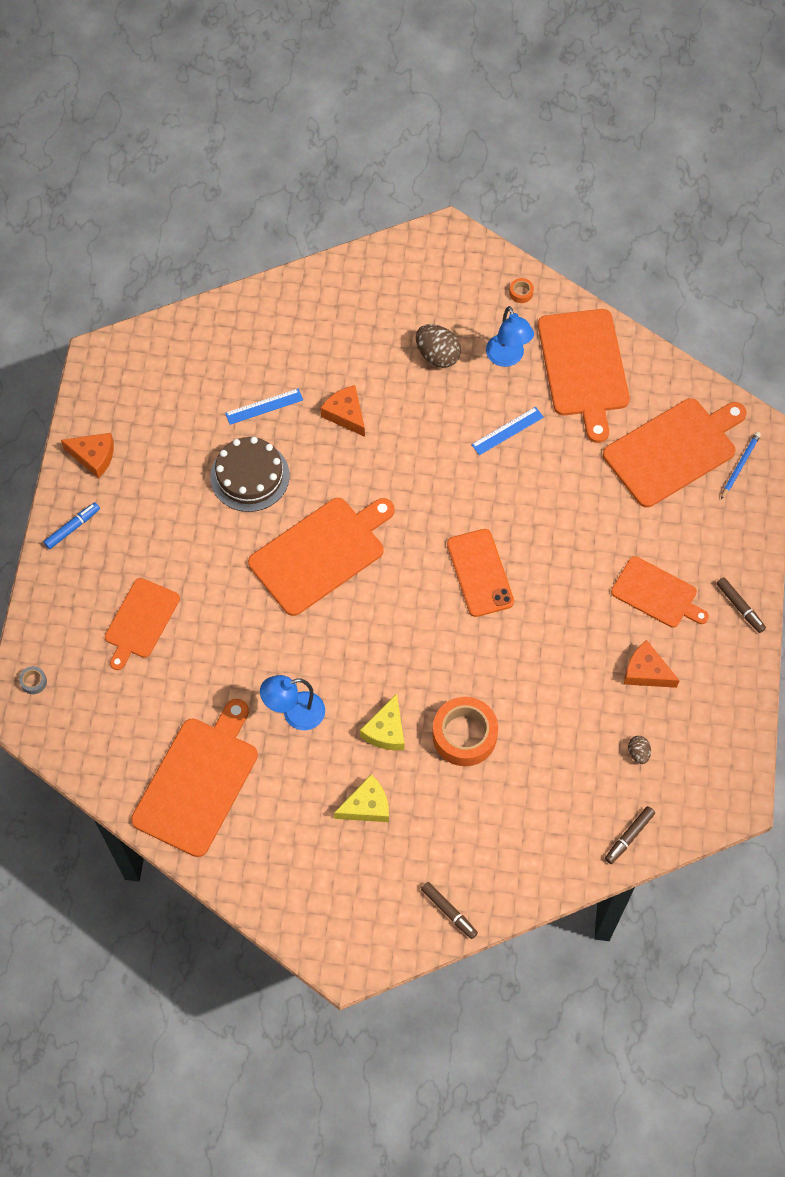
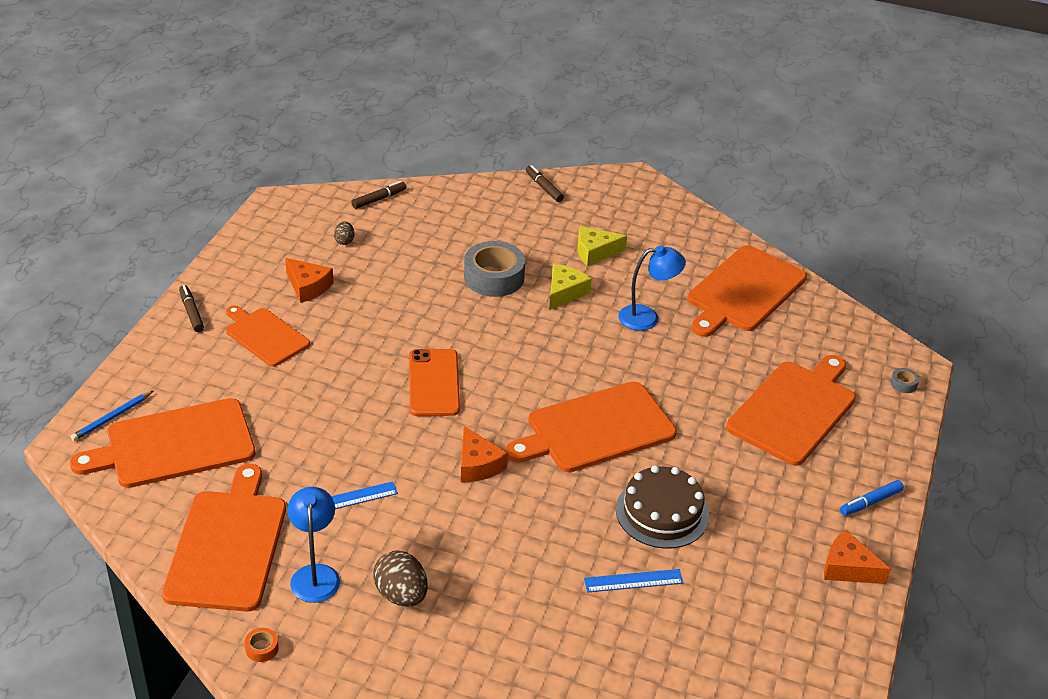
camera: 170 degrees left, 25 degrees down
orange cutting board [105,578,180,670] -> orange cutting board [726,355,856,465], size x1.61
orange cheese [320,385,365,437] -> orange cheese moved to [461,426,508,482]
orange tape [432,697,498,766] -> grey tape [464,241,525,297]

